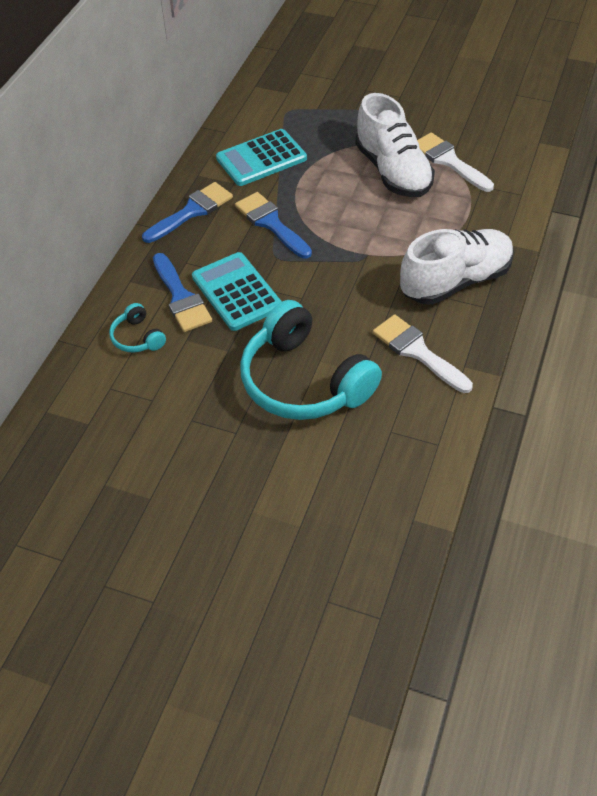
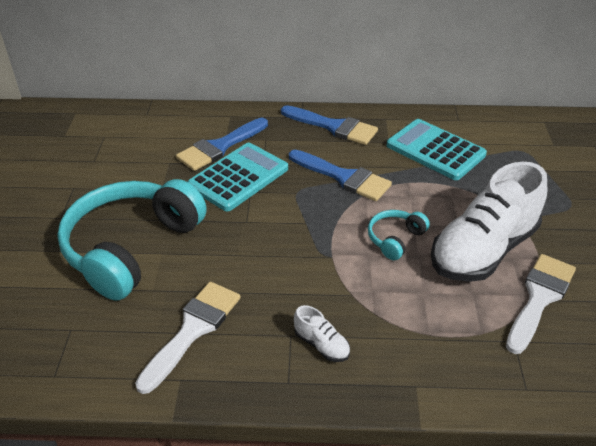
camera: 70 degrees right, 10 degrees down
turquoise headphones [109,303,166,353] -> turquoise headphones moved to [368,210,430,260]
blue brush [235,192,312,259] -> blue brush turned 90 degrees clockwise [289,150,392,201]
white shoe [400,229,514,305] -> white shoe [294,305,350,362], size x0.40

